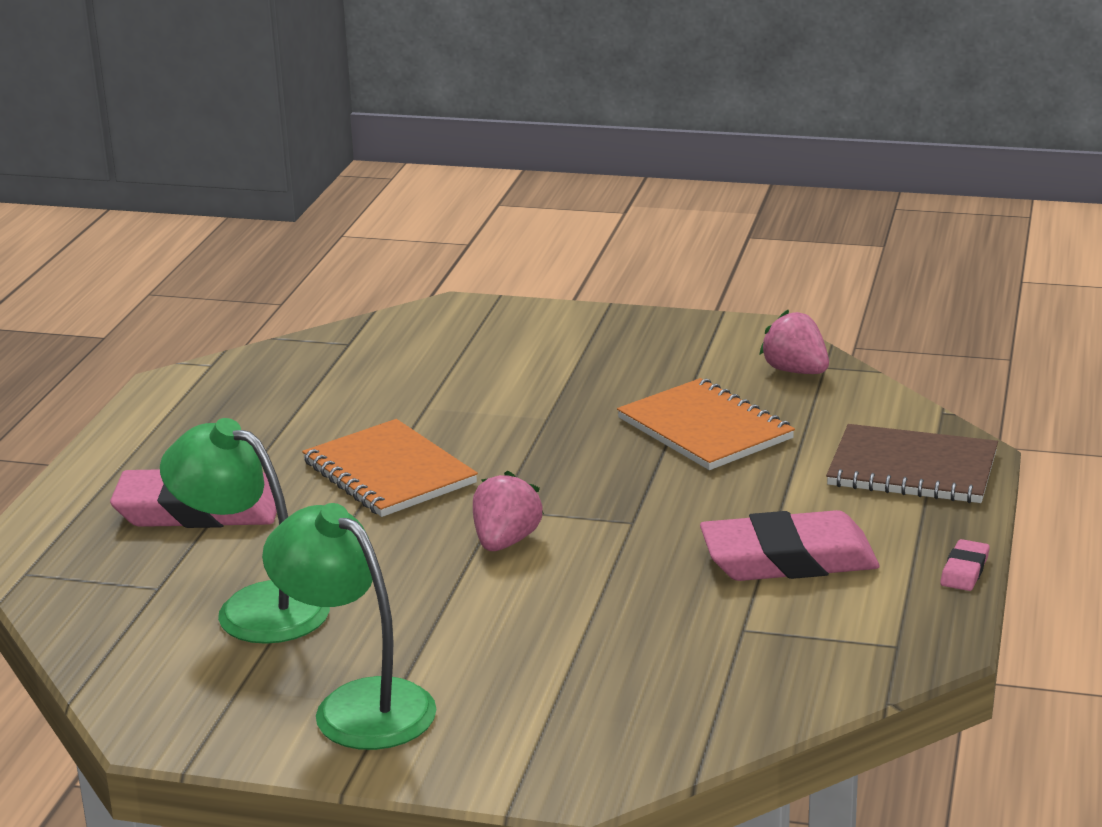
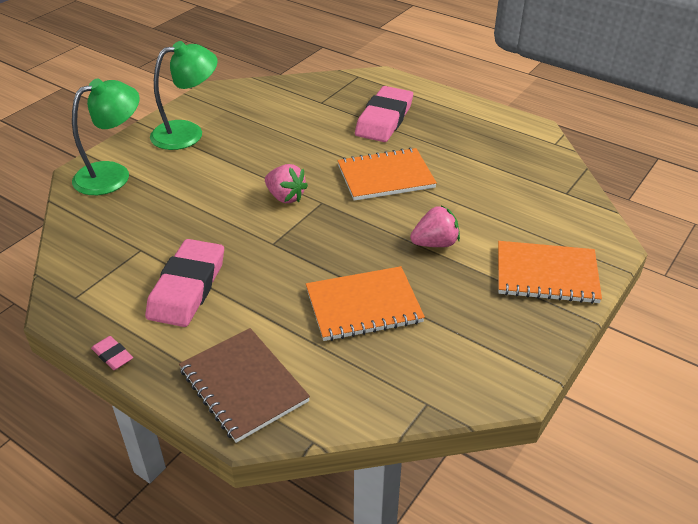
camera: 110 degrees right, 15 degrees up
green lamp [160,418,330,644] -> green lamp moved to [72,79,140,195]
pink strawberry [759,310,829,374] -> pink strawberry moved to [410,205,460,247]
brown notebook [826,424,998,503] -> brown notebook turned 75 degrees counterclockwise [179,328,310,443]
none -> orange notebook [498,241,602,304]

